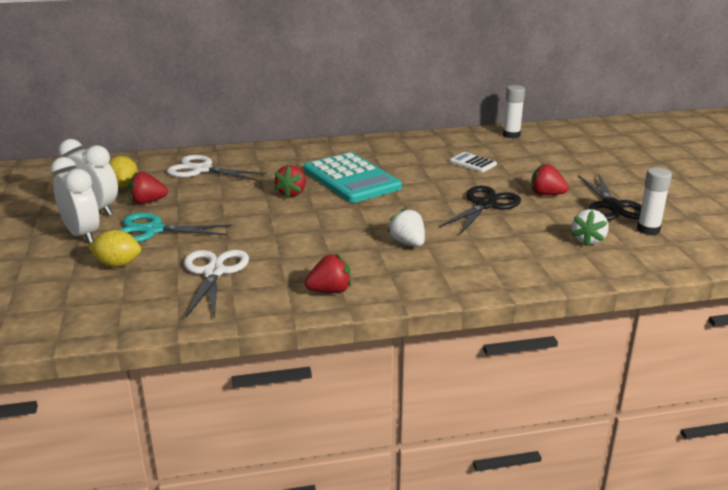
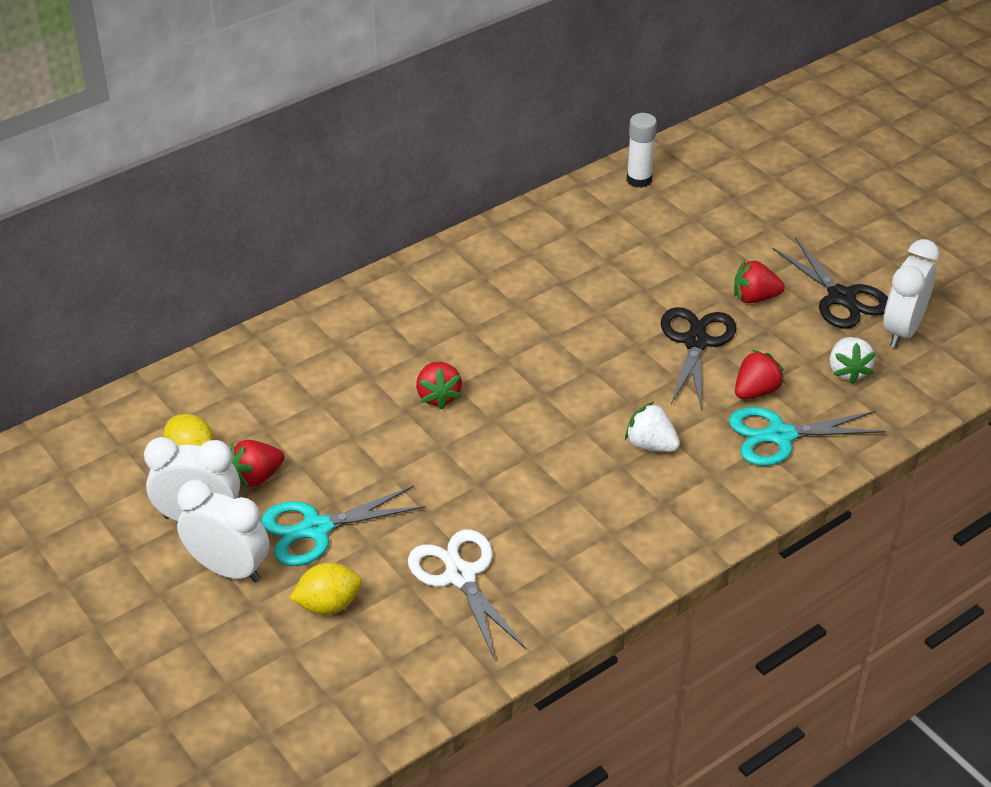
camera: 25 degrees left, 15 degrees up
white scissors [167,155,267,181] -> none
turquoise calculator [304,152,402,203] -> none
red strawberry [305,254,351,293] -> red strawberry moved to [735,350,785,399]
white calculator [450,152,497,172] -> none
white glue stick [637,167,672,235] -> white clock [883,239,940,348]
none -> turquoise scissors [729,407,886,466]

